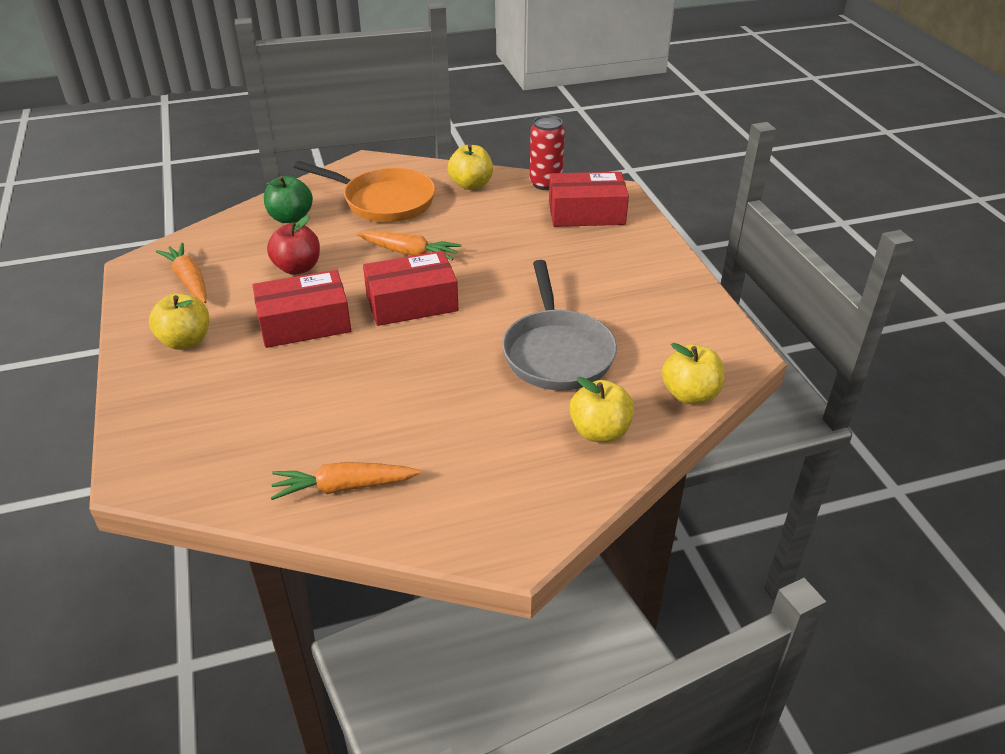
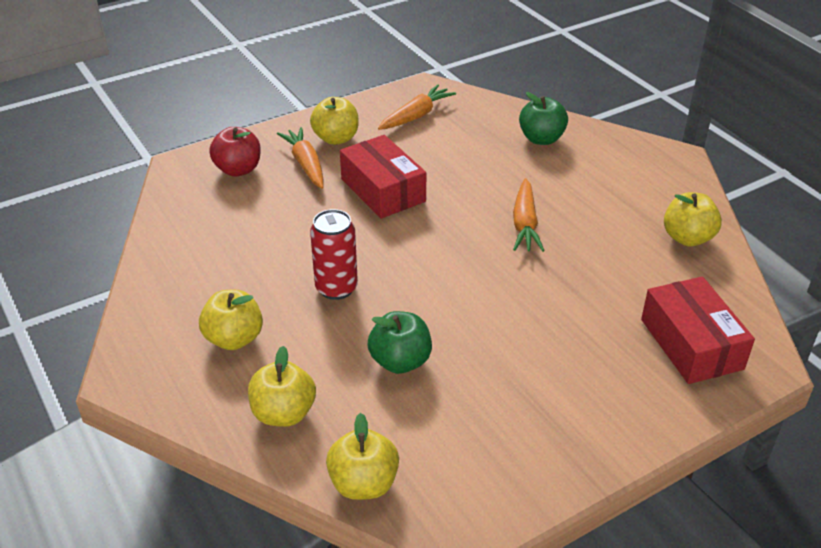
camera: 75 degrees right, 0 degrees up
red apple [267,215,320,275] -> red apple moved to [209,127,261,177]
orange carrot [271,462,421,500] -> orange carrot moved to [277,127,324,189]
orange pan [294,161,435,222] -> none
red box [363,251,459,326] -> none
grey pan [502,260,617,390] -> green apple [368,311,432,374]
red can [530,115,565,190] -> red can moved to [310,209,358,300]
none -> yellow apple [199,290,263,350]

